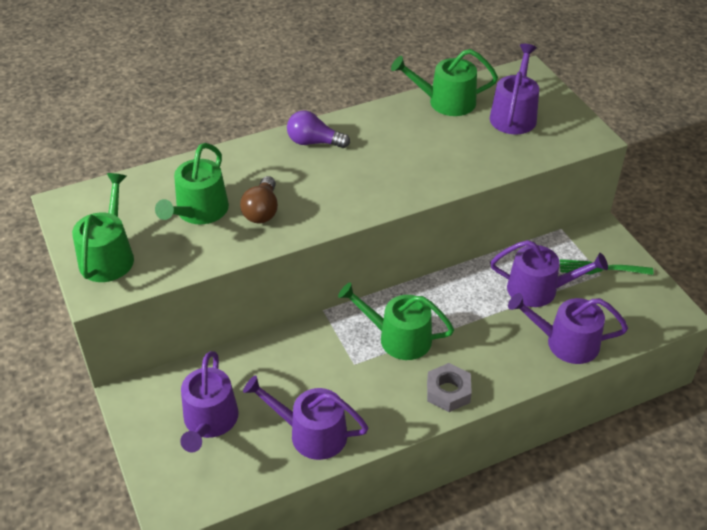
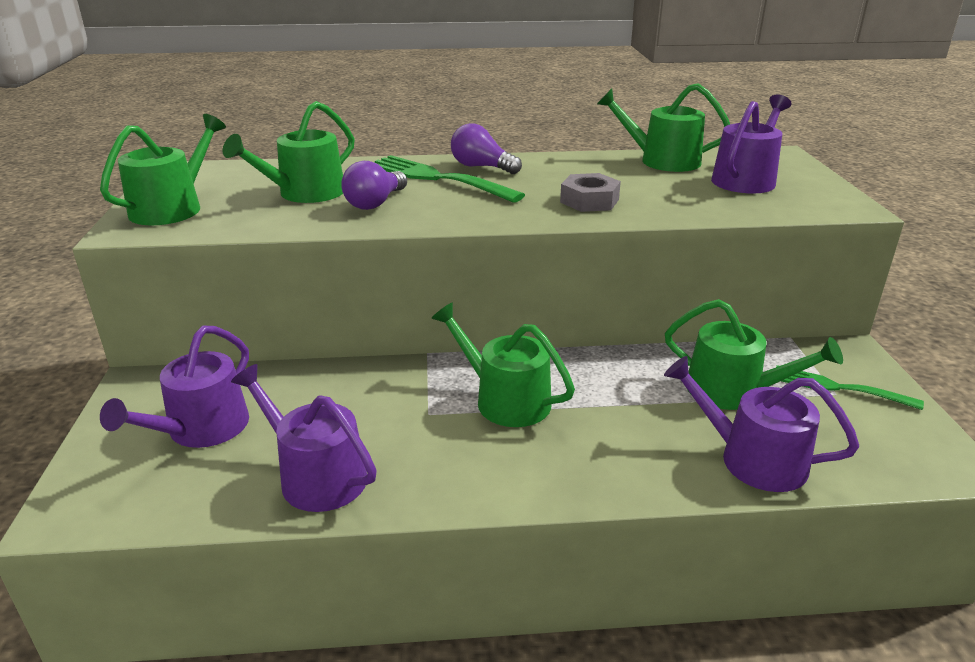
camera: 20 degrees right, 15 degrees down
brown light bulb [240,176,278,223] -> purple light bulb [341,161,407,210]
grey nut [427,363,472,412] -> grey nut moved to [560,173,621,212]
purple watering can [490,240,608,307] -> green watering can [665,299,843,410]
none -> green fork [375,155,525,203]

